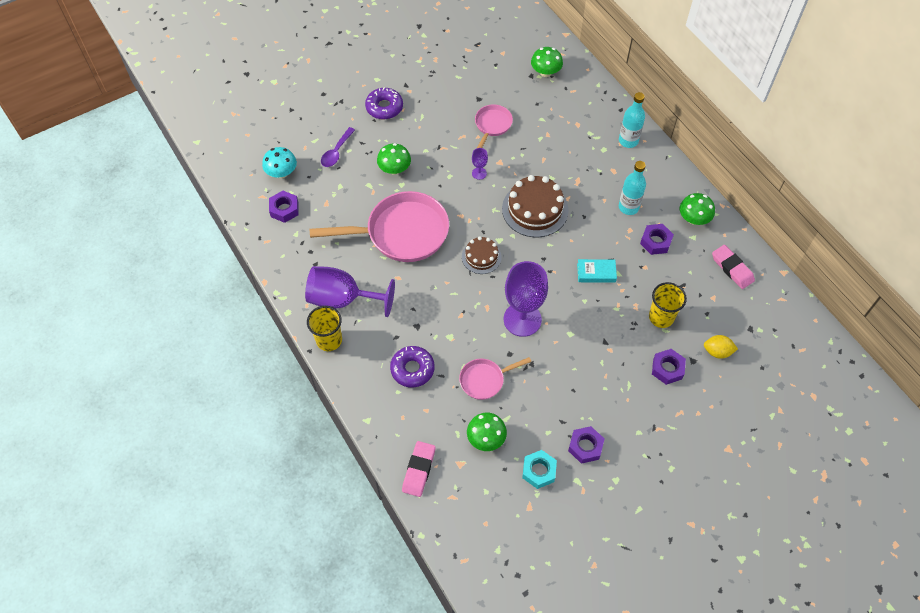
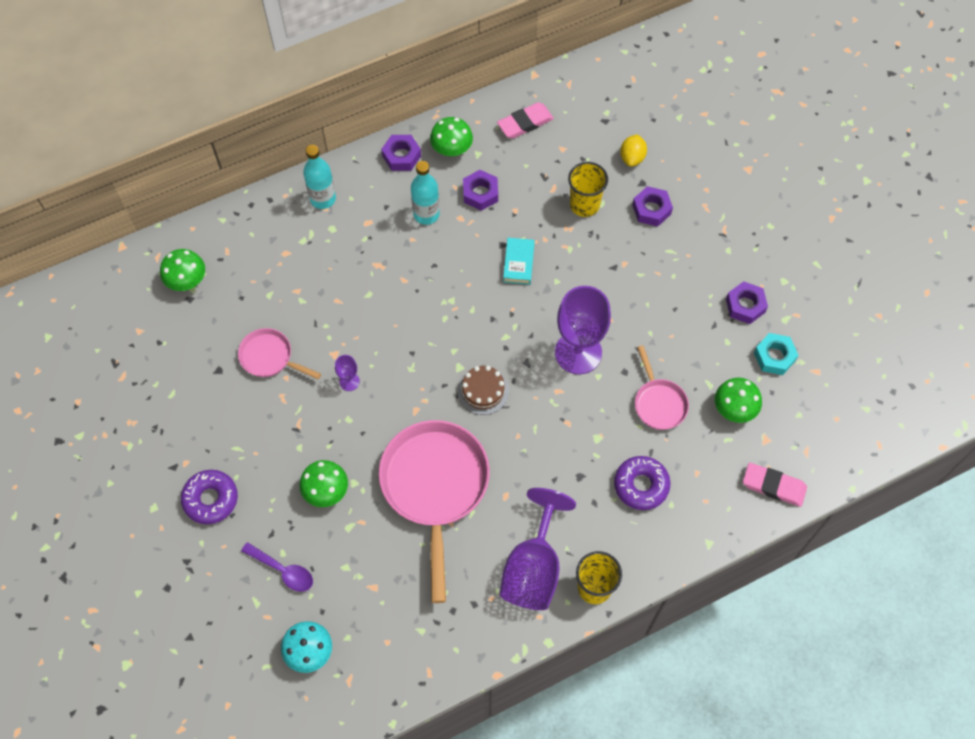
camera: 85 degrees left, 5 degrees up
purple nut [269,191,299,223] -> purple nut moved to [381,135,421,171]
brown cake [502,175,568,237] -> none

